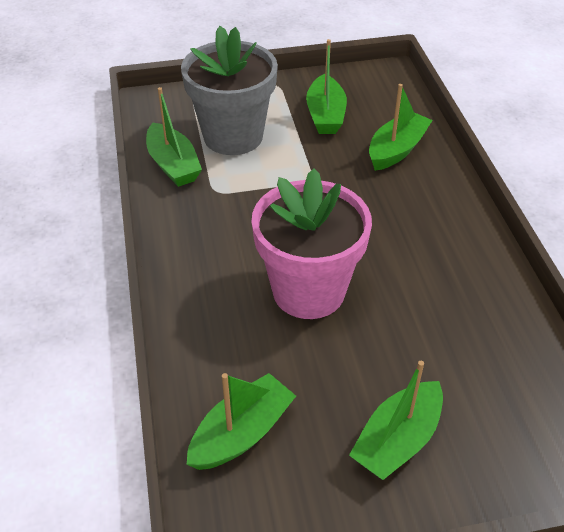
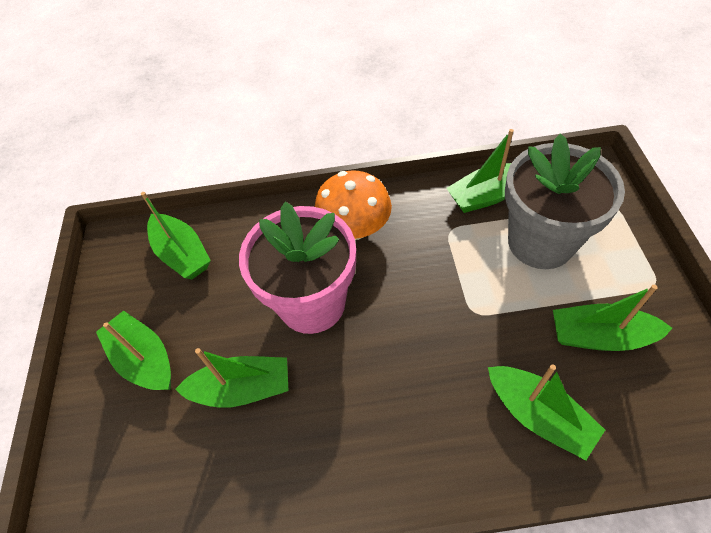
camera: 100 degrees right, 10 degrees up
none -> green boat [175,348,289,408]
none -> orange mushroom [315,170,392,240]

